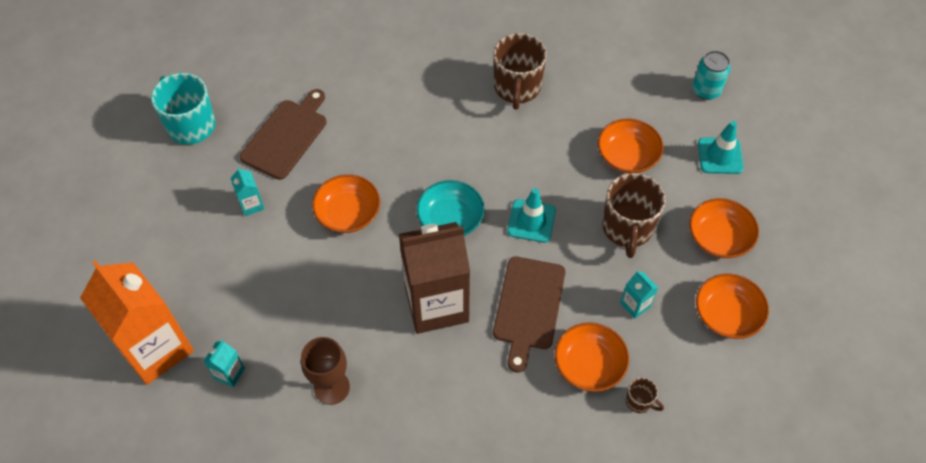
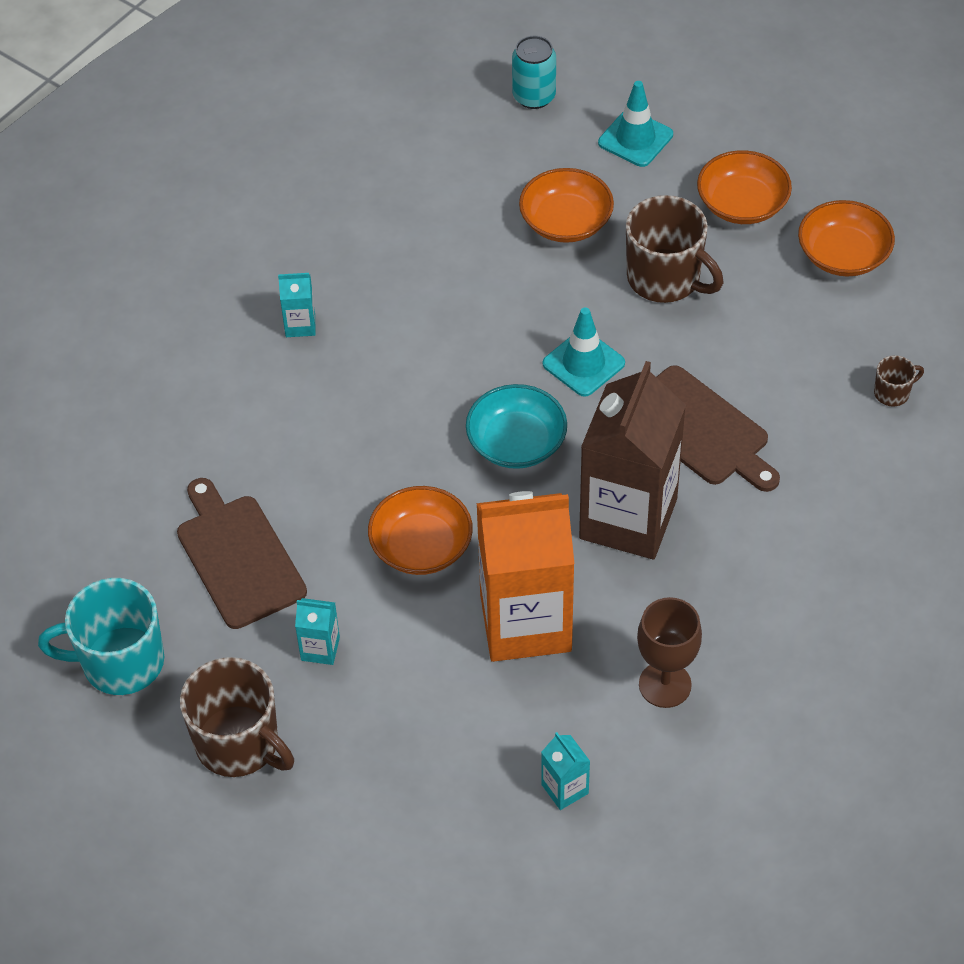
camera: 55 degrees left, 5 degrees down
orange carton [80,260,194,385] -> orange carton moved to [476,491,575,662]
brown mug [493,33,547,109] -> brown mug moved to [180,657,294,777]
orange bowl [555,322,629,392] -> none
turquoise carton [620,270,658,319] -> turquoise carton moved to [278,273,316,337]

